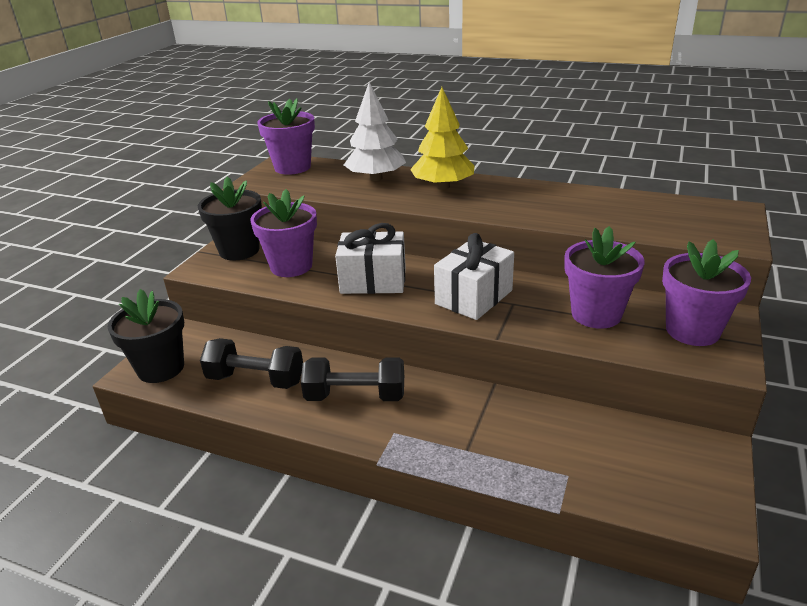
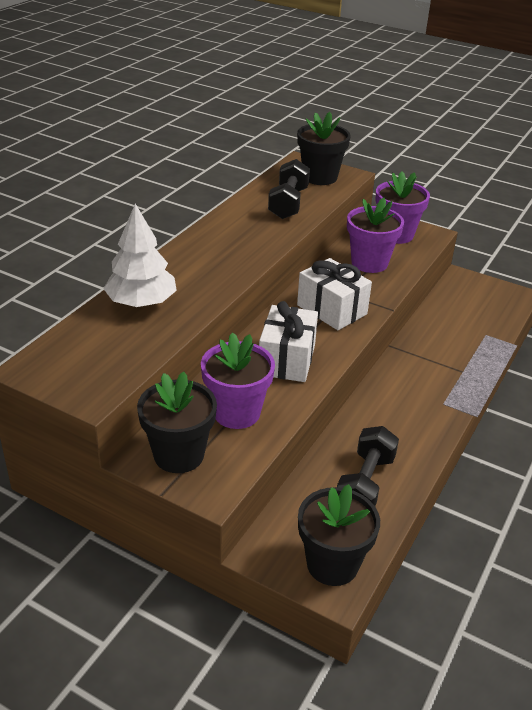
camera: 85 degrees left, 5 degrees up
purple flower pot [257,98,315,175] -> none
black dumbbell [301,357,404,401] -> black dumbbell moved to [268,159,310,219]
yellow tree [410,87,475,190] -> none
none -> black flower pot [297,112,351,185]

